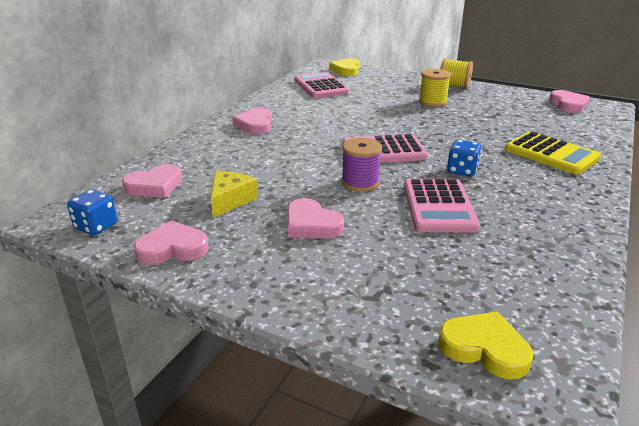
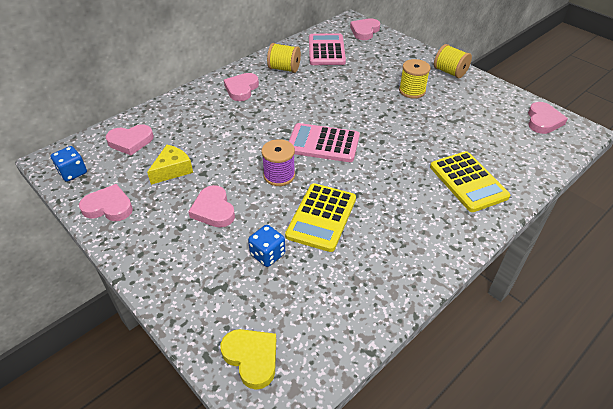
camera: 20 degrees right, 15 degrees up
yellow heart [329,58,360,76] -> pink heart [350,18,380,40]
pink calculator [404,179,480,232] -> yellow calculator [285,183,356,252]
blue dice [447,140,482,177] -> blue dice moved to [248,225,285,267]
none -> yellow spool [267,43,301,73]

